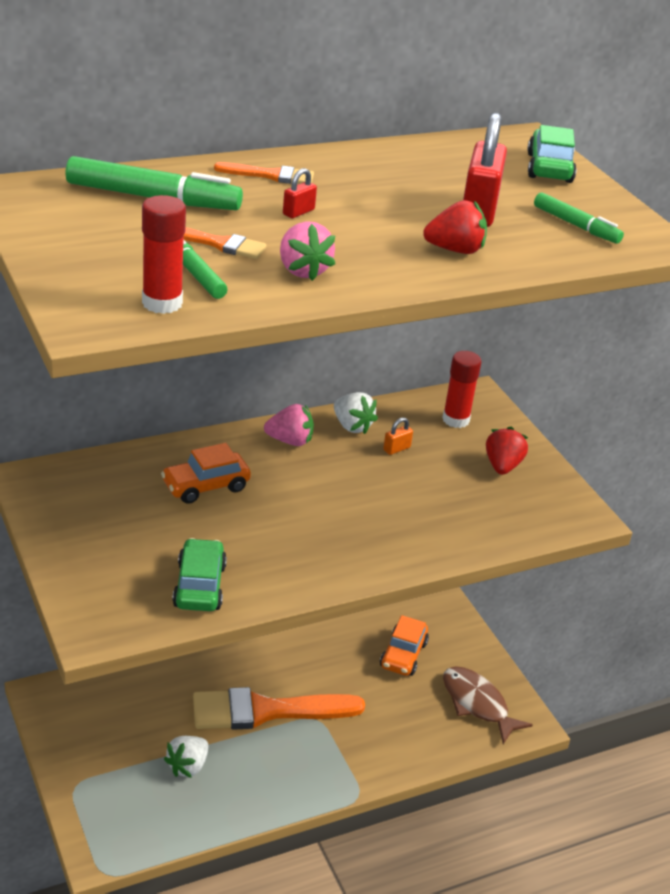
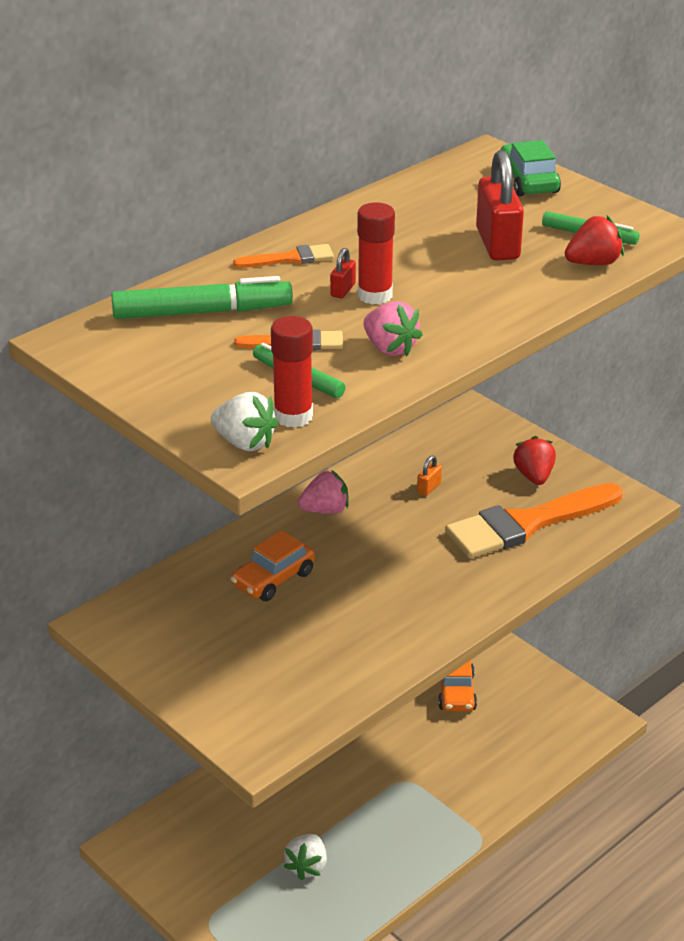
camera: 15 degrees left, 0 degrees up
green car [172,538,227,611] -> none
orange brush [193,687,365,730] -> orange brush moved to [445,483,623,558]
white strawberry [334,392,378,434] -> white strawberry moved to [210,392,278,451]
red strawberry [423,200,487,254] -> red strawberry moved to [565,215,624,265]
red glue stick [442,351,481,428] -> red glue stick moved to [357,202,395,304]
brown fish [443,666,533,744] -> none

